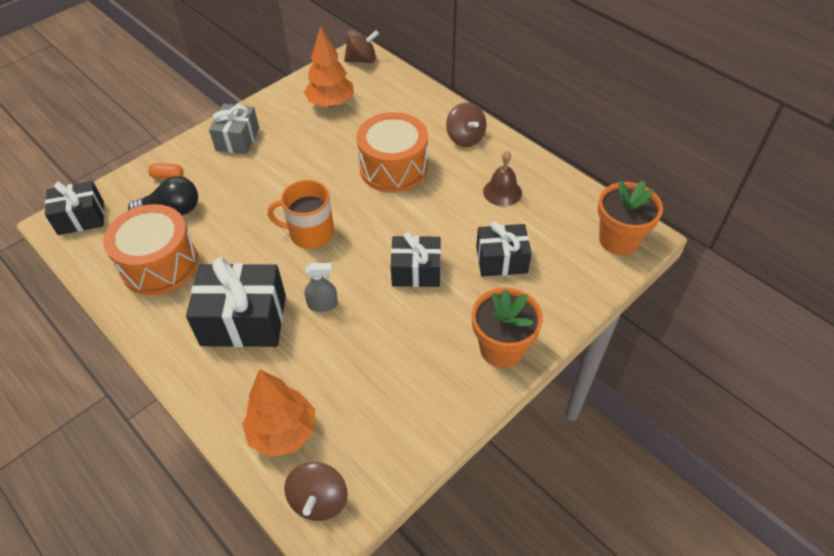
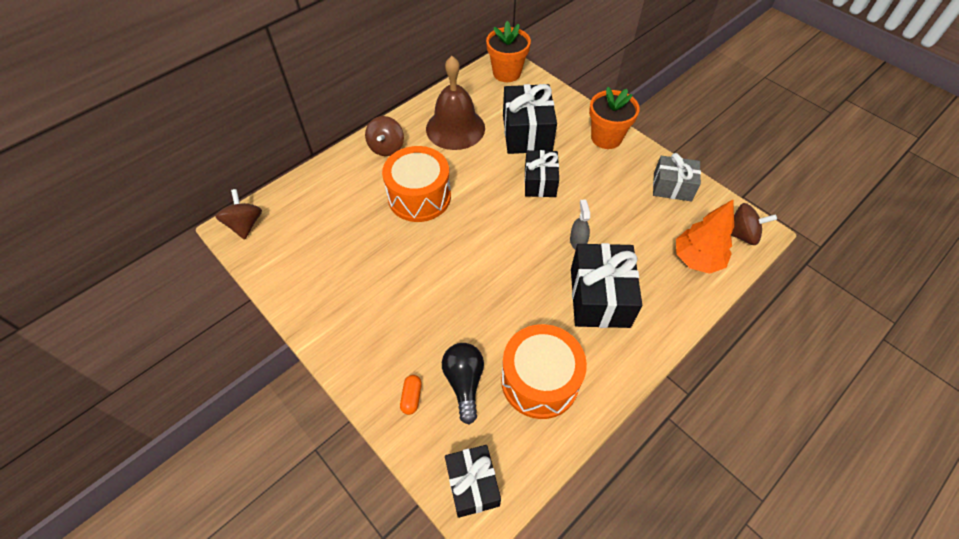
camera: 90 degrees left, 5 degrees up
grey gift [209,104,259,154] -> grey gift moved to [653,153,701,201]
orange mug [268,180,334,249] -> none
orange tree [304,26,354,107] -> none
brown spinning top [446,102,487,147] -> brown spinning top turned 120 degrees clockwise [365,116,404,156]
black gift [476,221,532,276] -> black gift [503,84,557,154], size x1.55
brown bell [483,151,522,206] -> brown bell [426,56,485,150], size x1.87

